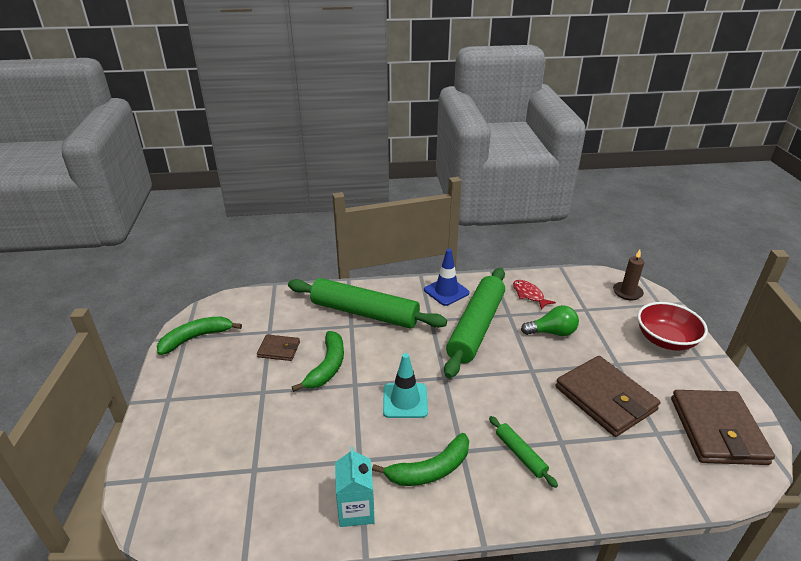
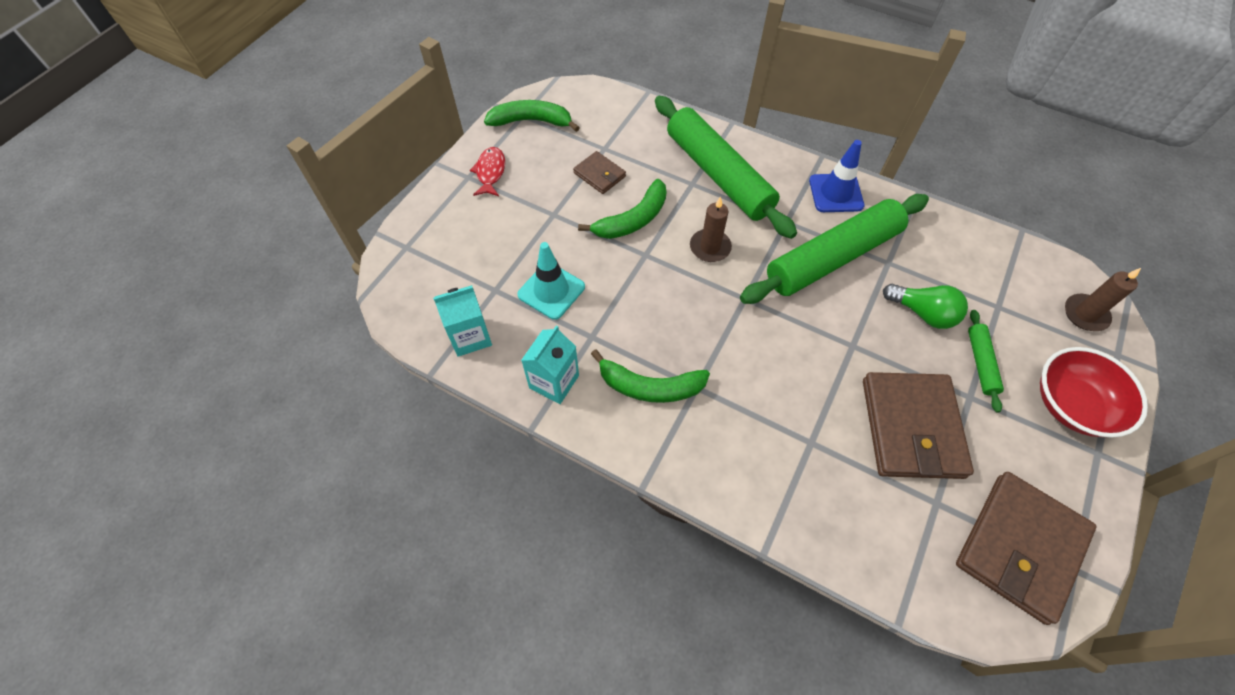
camera: 35 degrees right, 25 degrees up
turquoise traffic cone [383,353,428,418] -> turquoise traffic cone moved to [517,242,585,320]
green rolling pin [489,416,558,488] -> green rolling pin moved to [968,310,1004,413]
red fish [513,280,556,310] -> red fish moved to [470,147,505,196]
none -> turquoise carton [433,285,492,357]
none -> brown candle [690,196,732,262]

